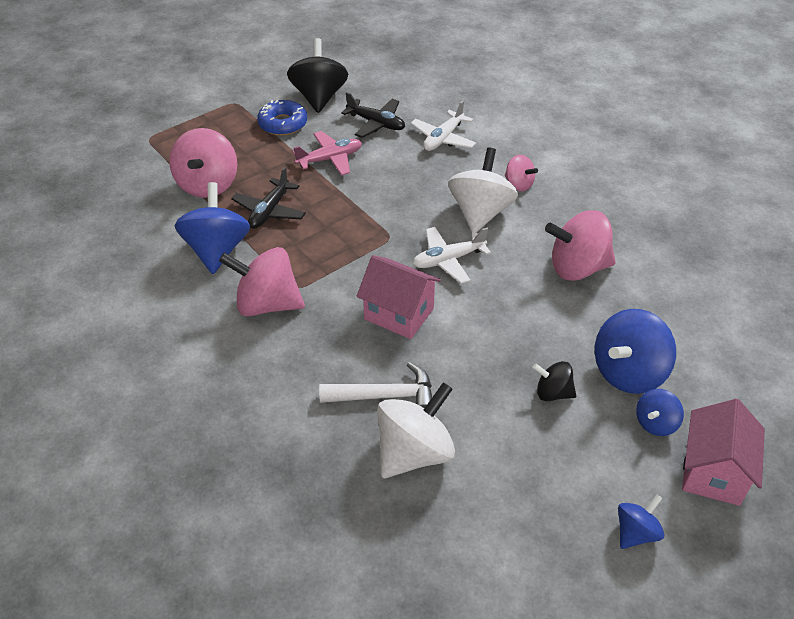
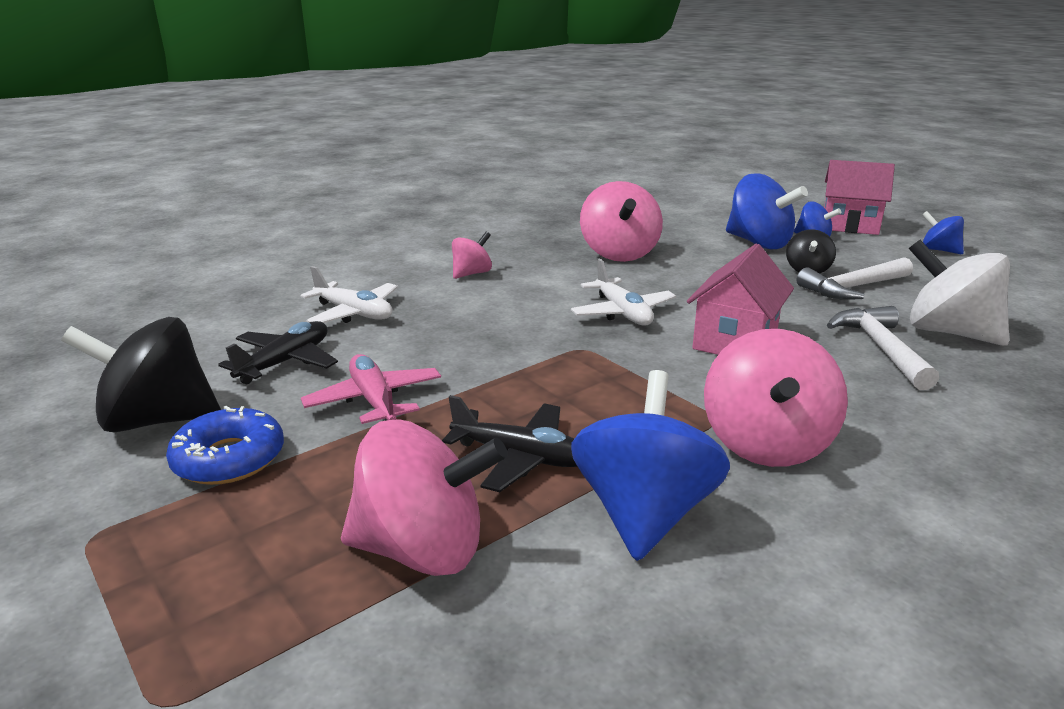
camera: 90 degrees left, 20 degrees down
blue spinning top [174,182,250,274] -> blue spinning top turned 105 degrees clockwise [571,370,730,561]
white spinning top [448,147,518,232] -> none
none -> white hammer [797,257,913,300]

